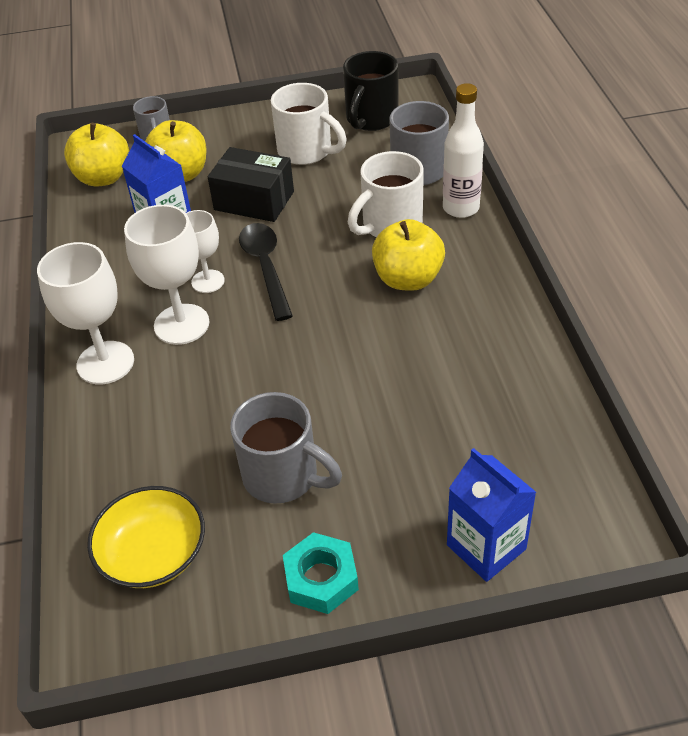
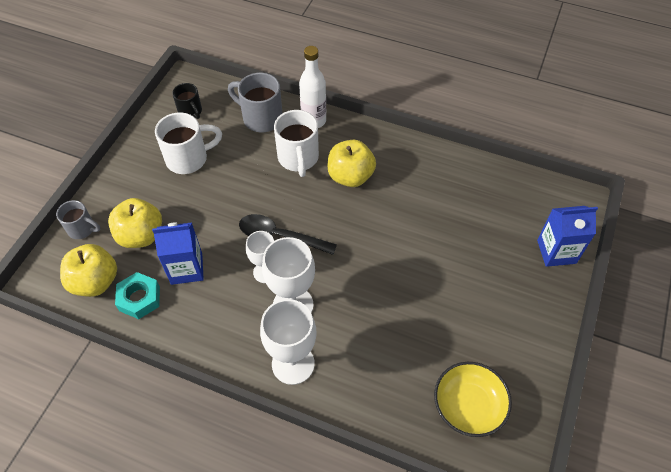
camera: 60 degrees left, 10 degrees up
black box [208,147,294,222] -> none
grey mug [230,392,342,504] -> none
turquoise nut [283,532,359,614] -> turquoise nut moved to [115,272,160,319]
black mug [343,51,399,131] -> black mug [172,83,202,119], size x0.61

